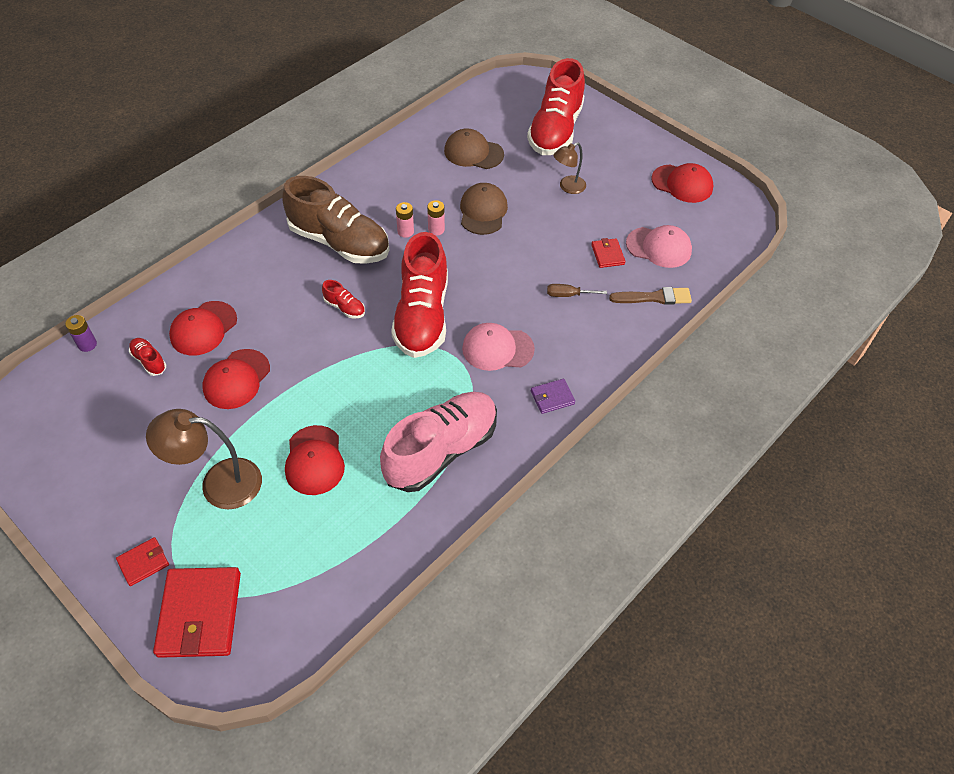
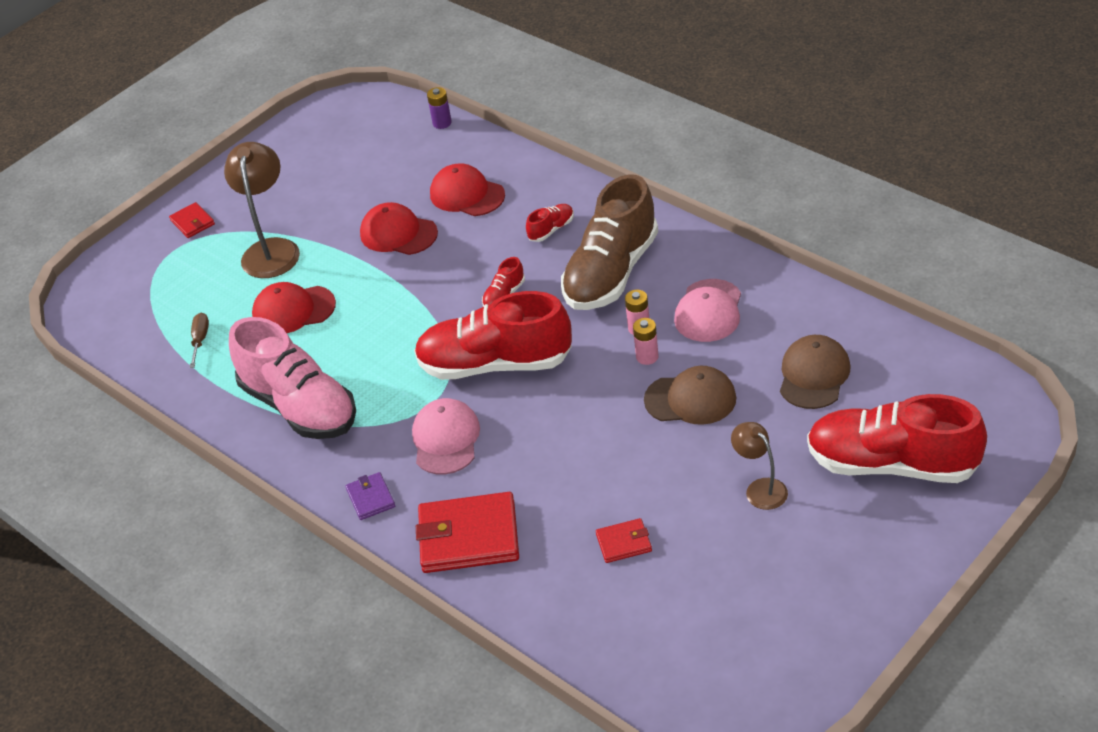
camera: 95 degrees right, 10 degrees down
red shoe [129,338,166,376] -> red shoe moved to [526,204,574,242]
red wallet [153,567,241,658] -> red wallet moved to [416,492,519,573]
brown screwdriver [547,284,607,297] -> brown screwdriver moved to [190,313,209,368]
brown brush [609,287,692,305] -> none
pink cap [626,225,692,268] -> pink cap moved to [674,279,741,342]
red cap [651,163,713,203] -> none

